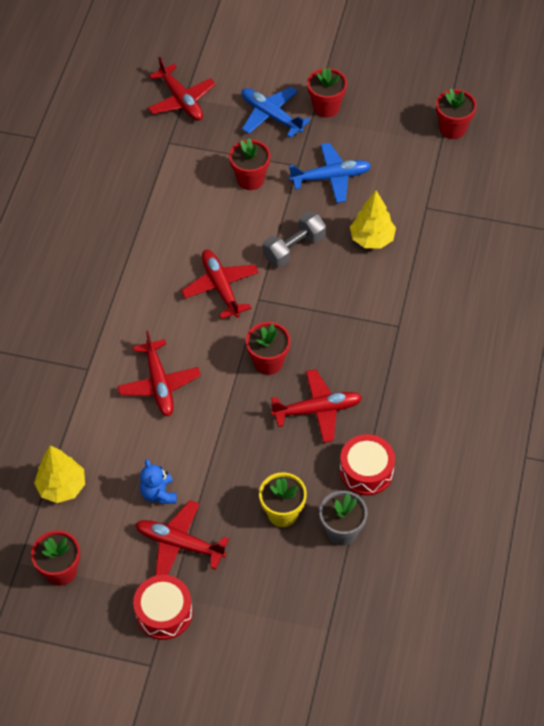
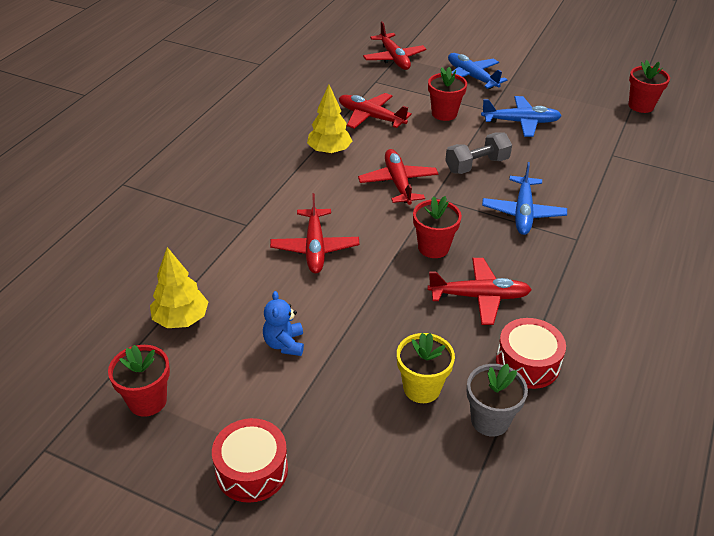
camera: 10 degrees right, 15 degrees down
red plane [135,500,229,576] -> red plane moved to [339,93,412,129]
red flower pot [307,68,347,118] -> none
yellow tree [350,190,396,249] -> yellow tree moved to [307,84,352,155]
none -> blue plane [482,162,567,235]

